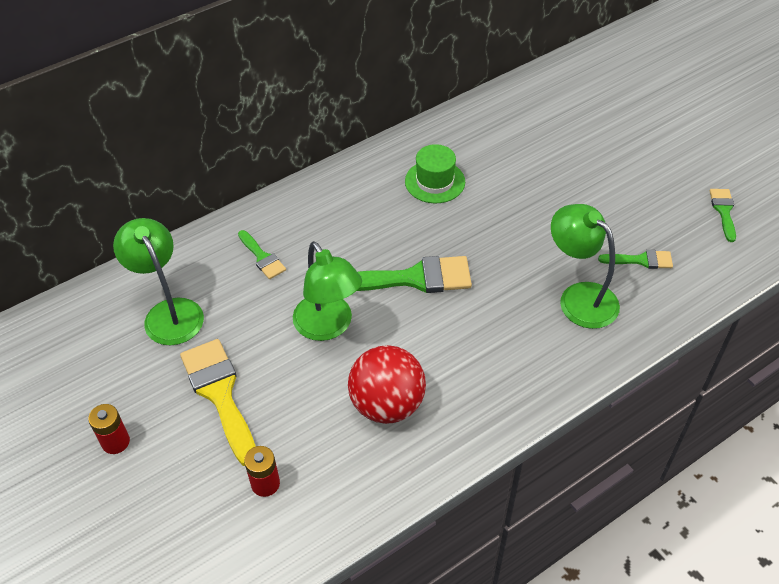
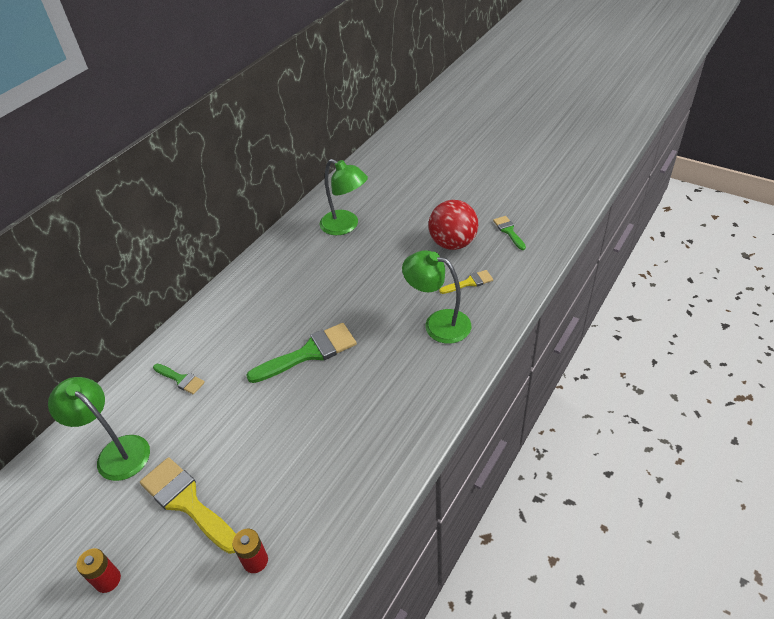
camera: 20 degrees left, 5 degrees down
green lamp [293,241,362,341] -> green lamp moved to [320,159,368,235]
red ball [348,345,426,424] -> red ball moved to [429,200,478,250]
green hat [405,144,465,203] -> none
green brush [598,250,673,269] -> yellow brush [439,270,493,294]

